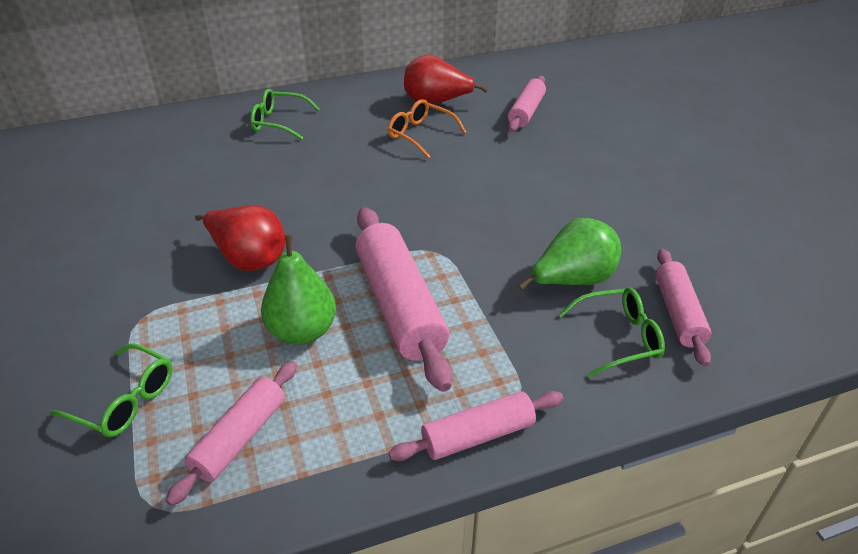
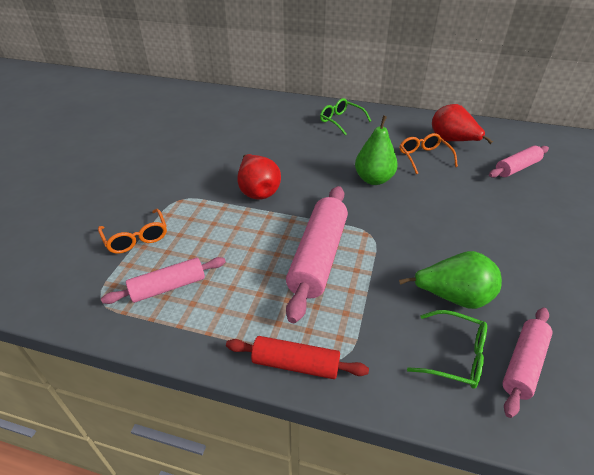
camera: 35 degrees right, 0 degrees up
green glasses [50,344,173,437] -> orange glasses [98,209,167,254]
green pear [261,234,336,345] -> green pear moved to [355,115,398,185]
pink rolling pin [388,391,563,461] -> red rolling pin [226,336,369,379]

